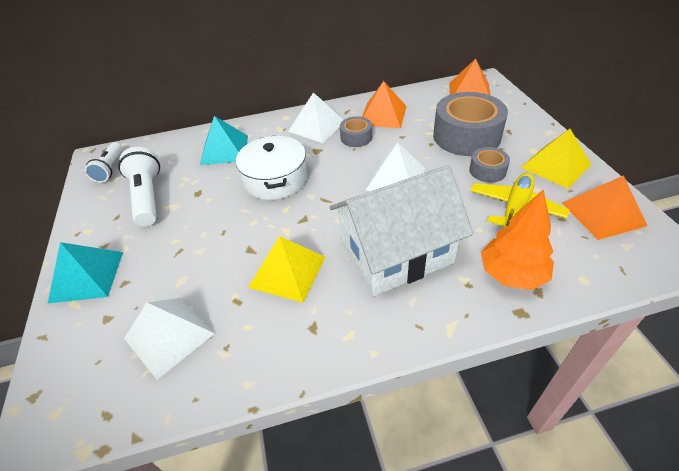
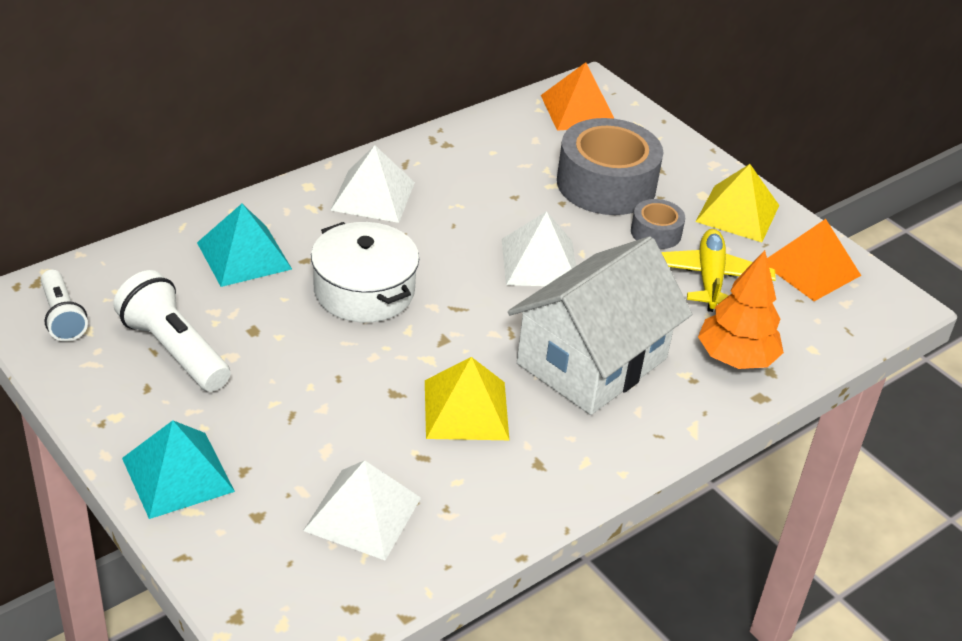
camera: 30 degrees left, 5 degrees down
grey tape [340,116,372,147] -> none
orange pyramid [362,81,407,128] -> none

